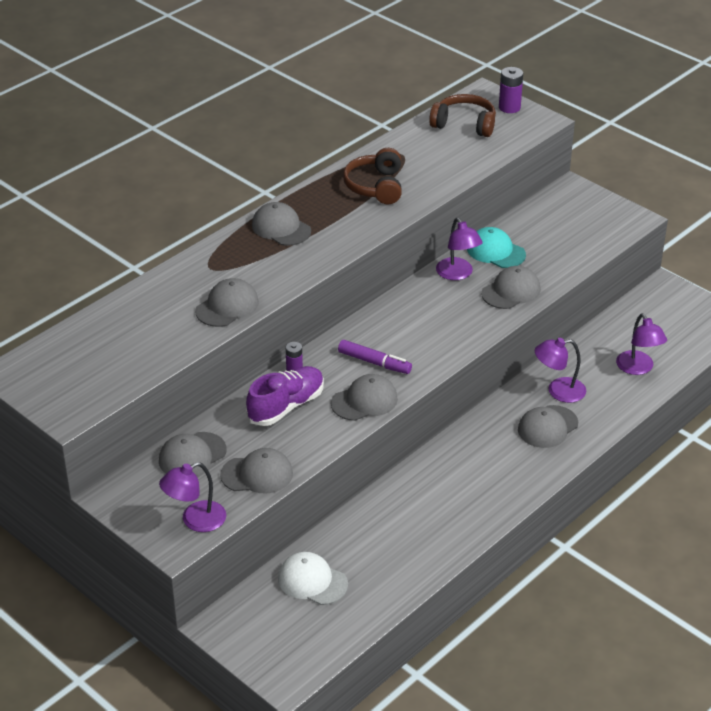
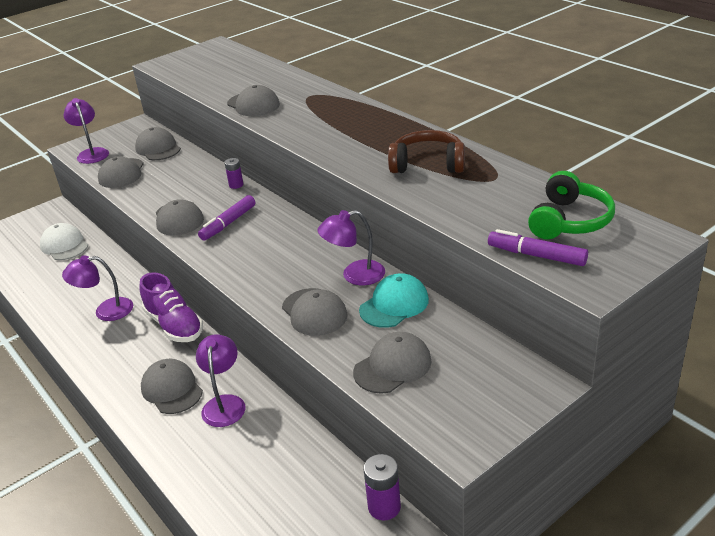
camera: 100 degrees right, 5 degrees down
purple shoe [246,366,324,426] -> purple shoe moved to [140,272,203,342]
grey cap [252,202,311,246] -> grey cap moved to [353,332,431,394]
white cap [278,552,348,605] -> white cap turned 75 degrees counterclockwise [40,223,88,260]
brown headphones [429,94,496,137] -> green headphones [528,171,615,239]
purple battery [499,67,523,113] -> purple battery moved to [364,454,401,520]
purple lamp [616,313,667,375] -> purple lamp moved to [62,255,133,321]
none -> purple marker [488,229,588,266]

